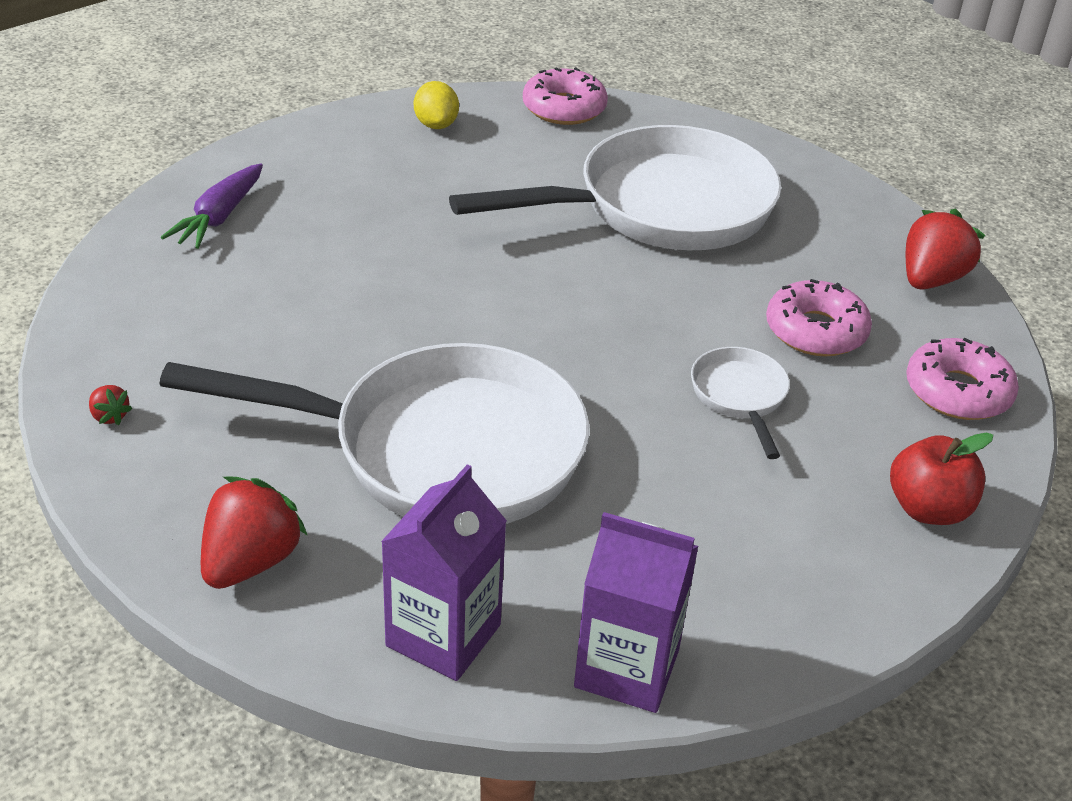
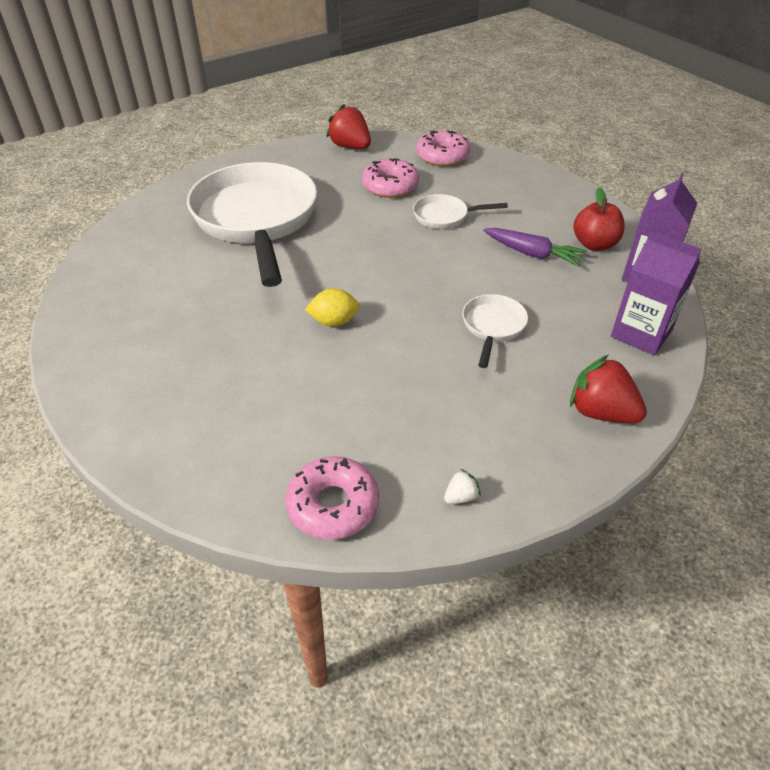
camera: 80 degrees left, 5 degrees up
red strawberry [89,385,133,425] -> white strawberry [444,469,481,504]
white pan [159,343,589,524] -> white pan [462,294,528,368], size x0.43
purple carrot [161,164,263,249] -> purple carrot moved to [483,228,587,267]
yellow lemon [414,81,459,129] -> yellow lemon moved to [305,289,360,327]
pink donut [523,67,608,125] -> pink donut moved to [285,456,379,540]
red apple [890,432,993,525] -> red apple moved to [573,187,625,251]

